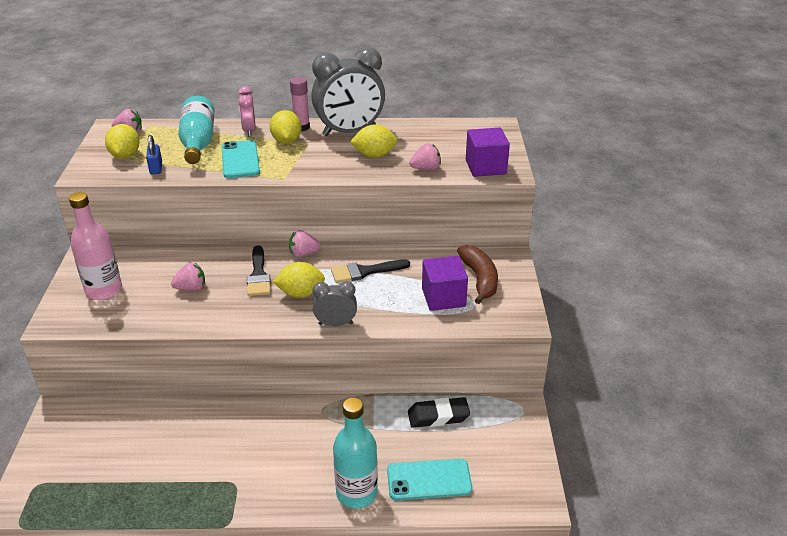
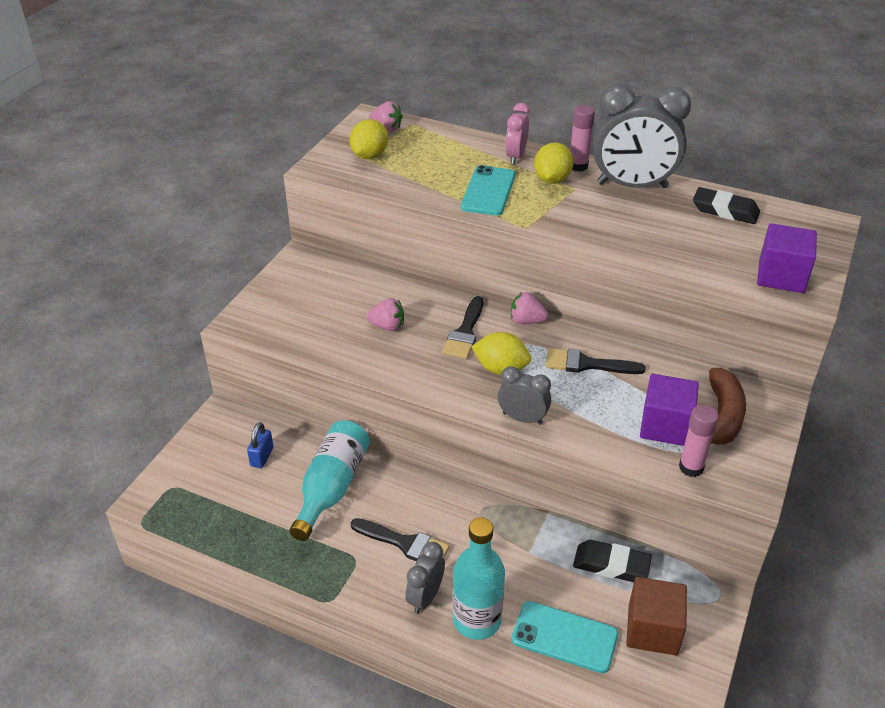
camera: 25 degrees right, 5 degrees up
pink bottle [69,192,122,300] -> none
blue padlock [146,135,162,174] -> blue padlock moved to [247,422,273,468]
turquoise bottle [178,96,215,164] -> turquoise bottle moved to [289,420,370,541]
yellow lemon [350,125,398,158] -> none
pink strawberry [409,144,441,170] -> none
none -> black brush [351,518,450,561]
none -> grey clock [405,542,445,614]
none -> brown cube [626,577,687,655]
none -> pink glue stick [679,405,719,477]
none -> black eraser [693,187,760,224]

